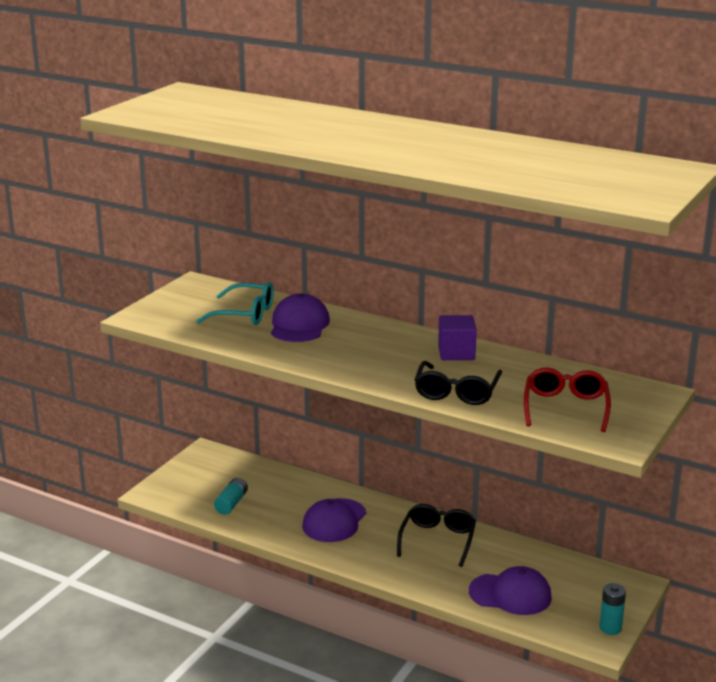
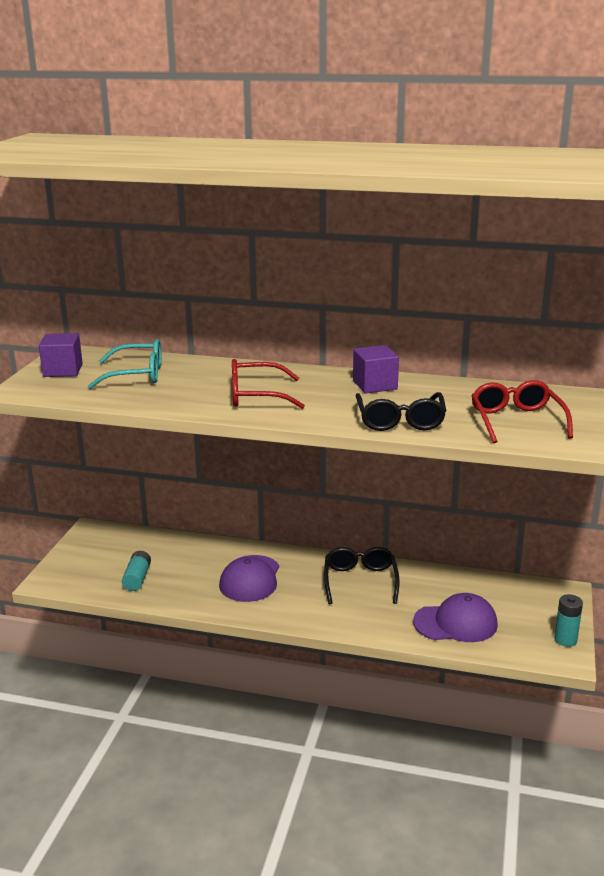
camera: 15 degrees left, 0 degrees up
purple cap [271,293,330,342] -> none
none -> purple cube [39,333,83,377]
none -> red glasses [232,359,305,409]

